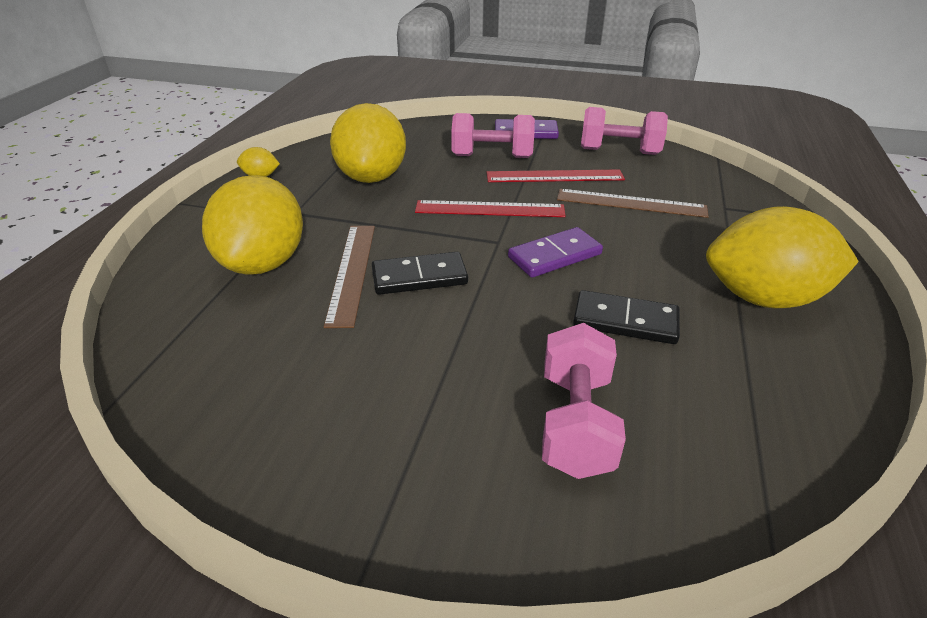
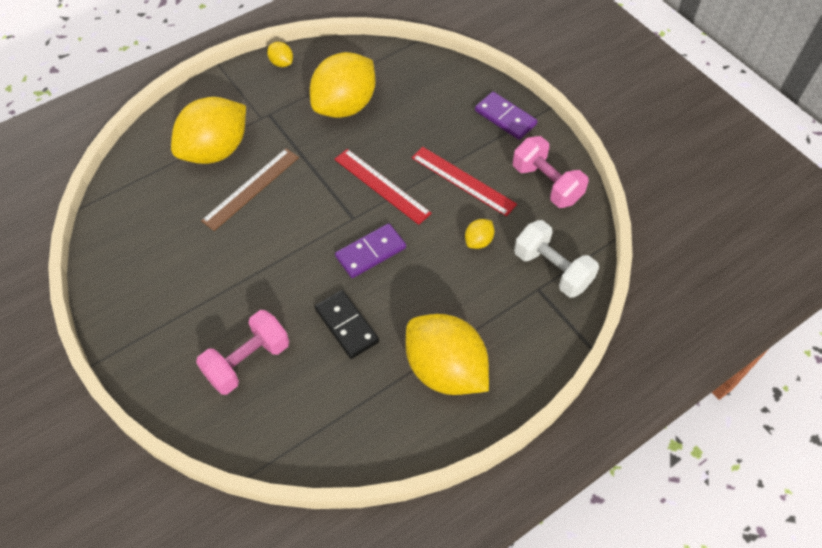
camera: 40 degrees right, 20 degrees up
black domino [372,252,468,295] -> none
pink dumbbell [451,113,535,158] -> none
purple domino [508,227,603,278] -> purple domino turned 45 degrees counterclockwise [335,223,406,278]
brown ruler [557,189,709,218] -> yellow lemon [465,219,494,249]
none -> white dumbbell [514,220,599,298]

